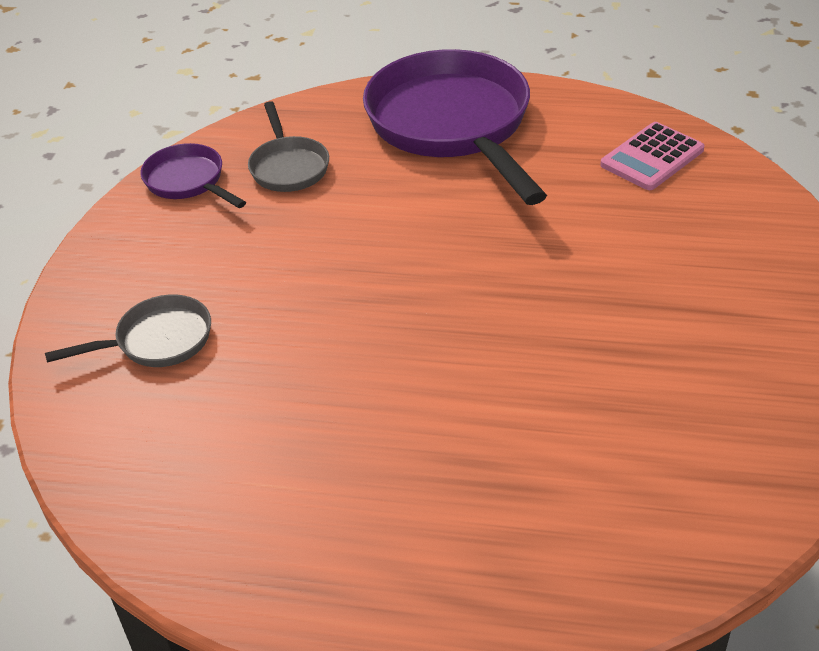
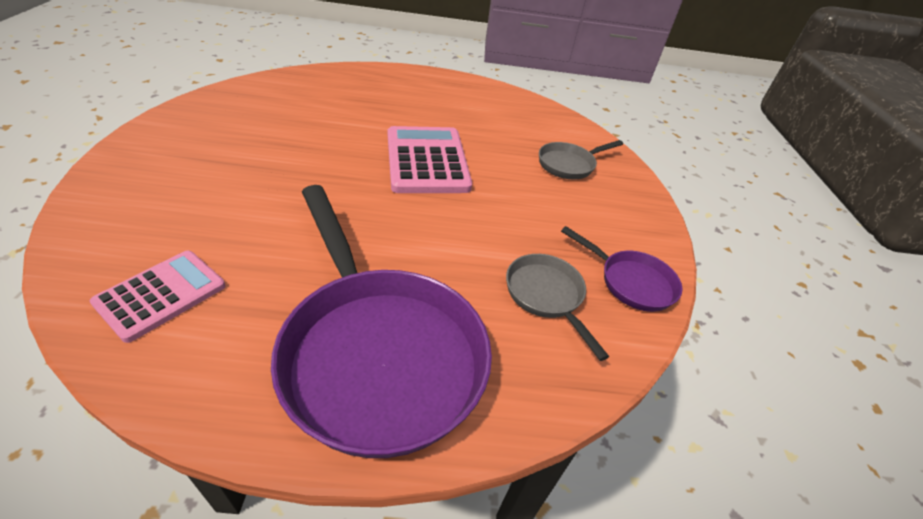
camera: 165 degrees right, 0 degrees up
none -> pink calculator [388,126,472,193]

